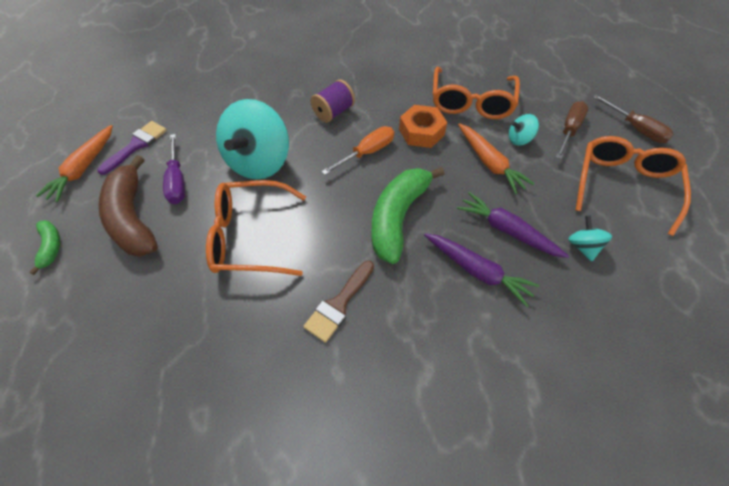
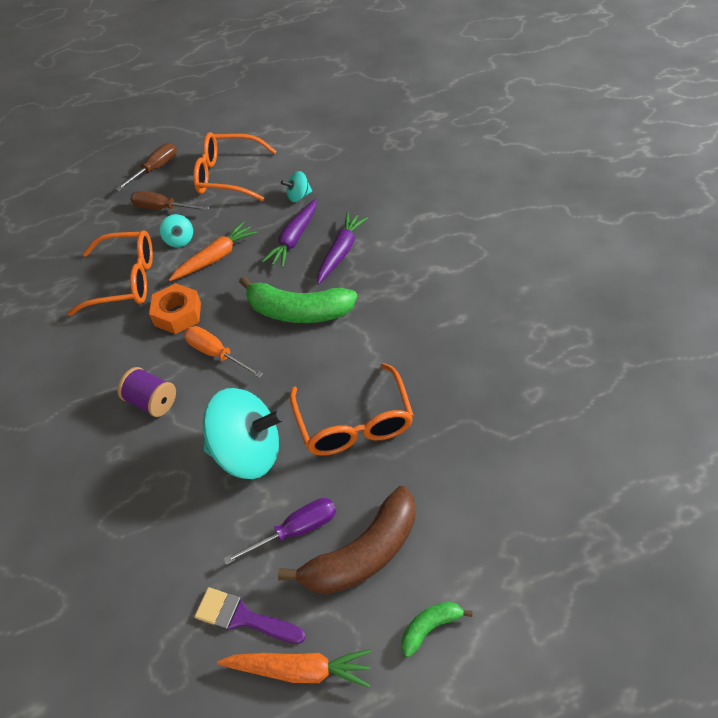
camera: 100 degrees left, 5 degrees down
brown brush [303,261,374,343] -> none

